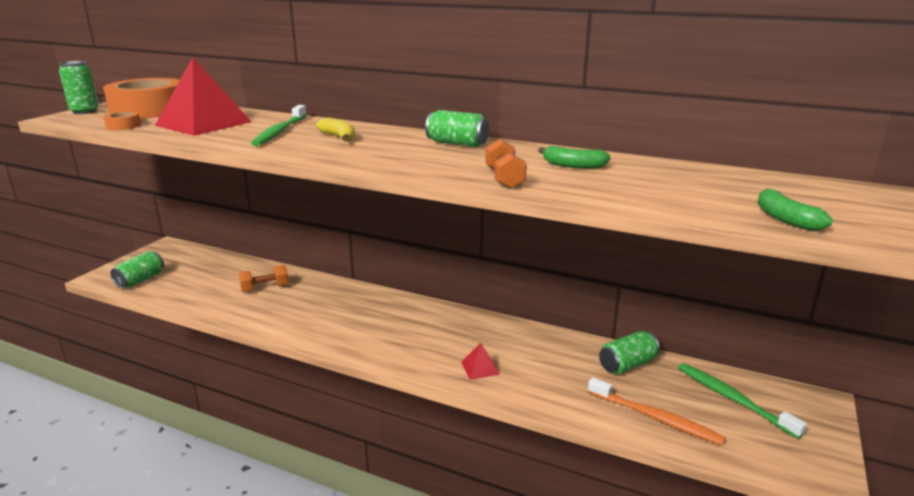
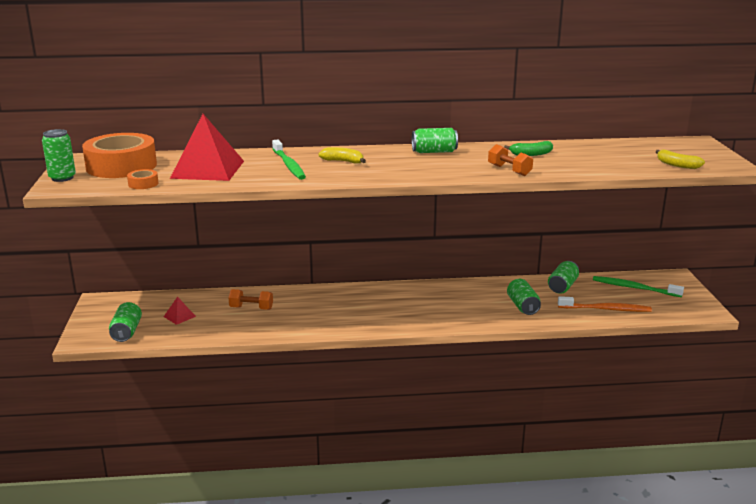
camera: 30 degrees left, 0 degrees up
orange dumbbell [239,265,289,292] -> orange dumbbell turned 60 degrees clockwise [229,289,273,310]
red pyramid [461,343,500,380] -> red pyramid moved to [164,297,196,325]
green banana [757,189,833,231] -> yellow banana [655,150,705,169]
none -> green can [507,279,541,315]

